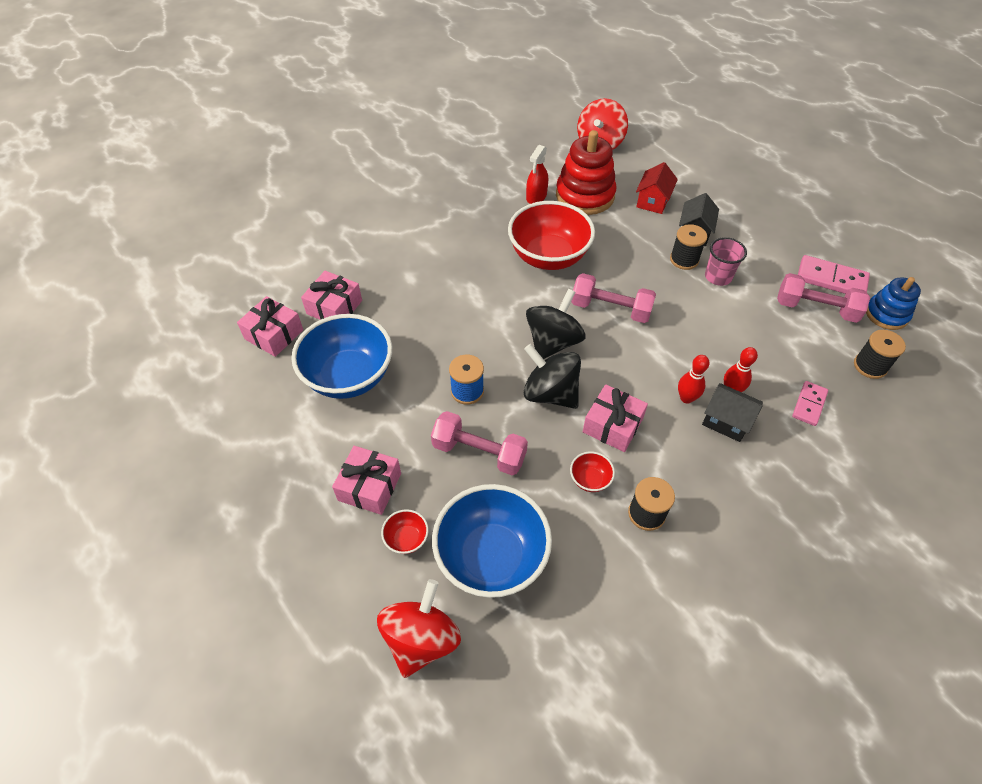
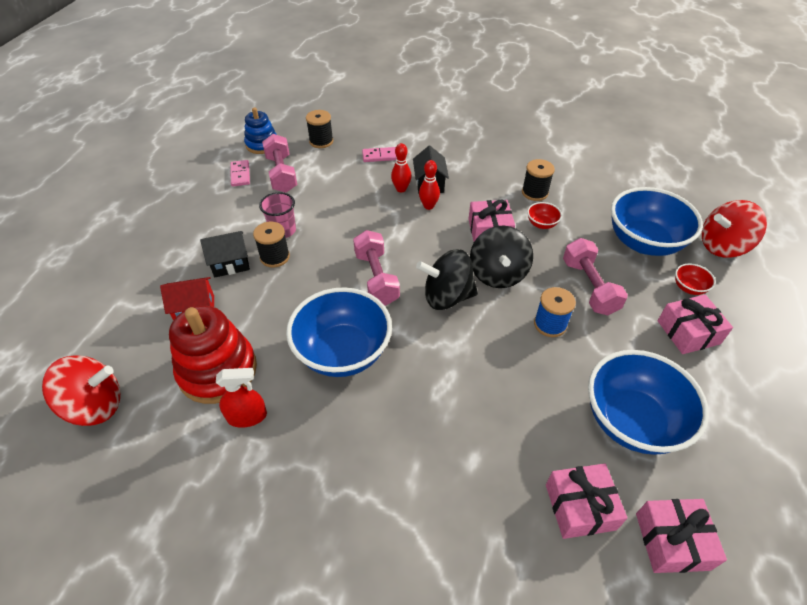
camera: 125 degrees left, 5 degrees down
red bowl [508,201,595,270] -> blue bowl [286,287,392,377]
pink domino [798,255,870,294] -> pink domino [230,160,250,187], size x0.64

